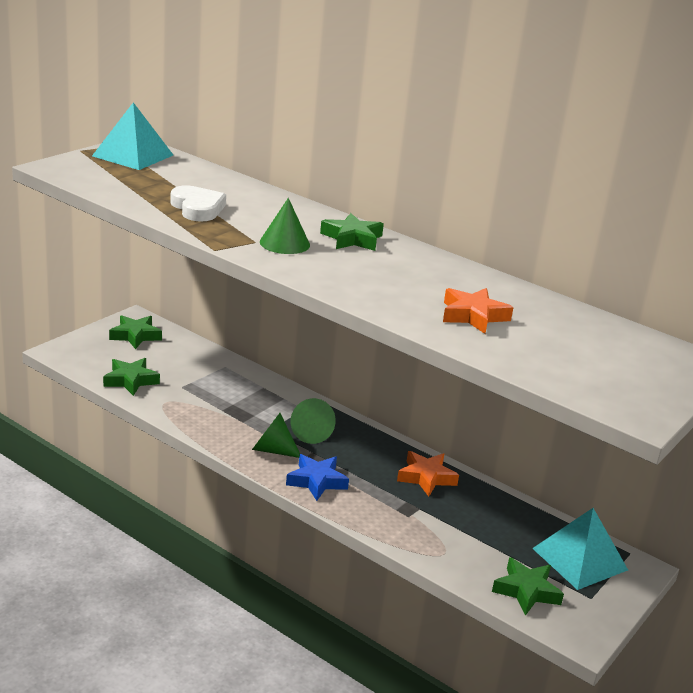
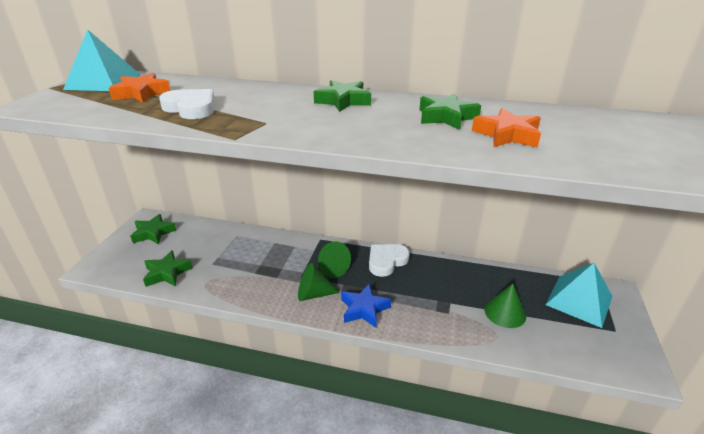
camera: 20 degrees left, 5 degrees up
green cone [260,198,310,254] -> green cone moved to [484,284,526,328]
orange star [397,451,459,497] -> orange star moved to [109,73,171,102]
green star [492,557,564,616] -> green star moved to [420,94,481,130]
none -> white heart [369,244,410,277]

